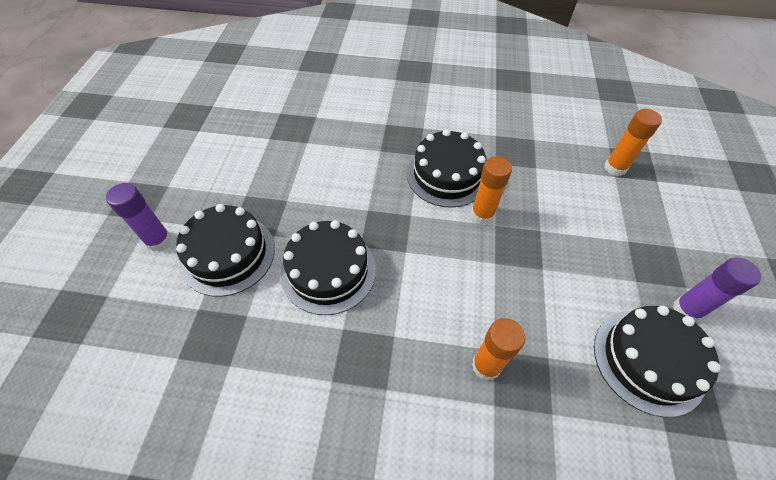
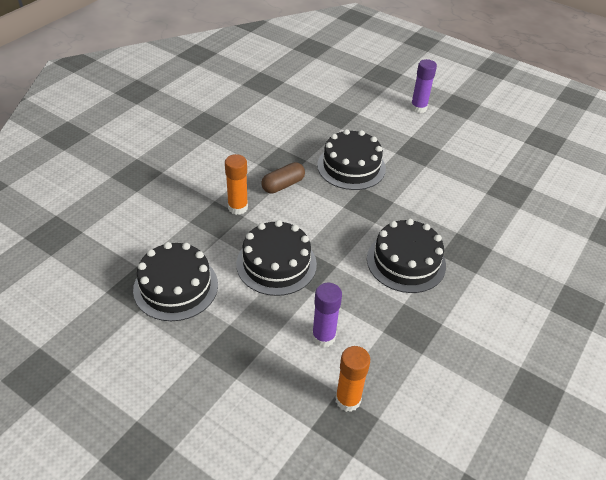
camera: 115 degrees right, 10 degrees down
black cake [176,204,275,297] -> black cake moved to [236,220,317,296]
orange glue stick [471,156,512,225] -> none
purple glue stick [673,257,761,322] -> purple glue stick moved to [312,283,342,347]
none -> brown capsule [261,162,305,194]

